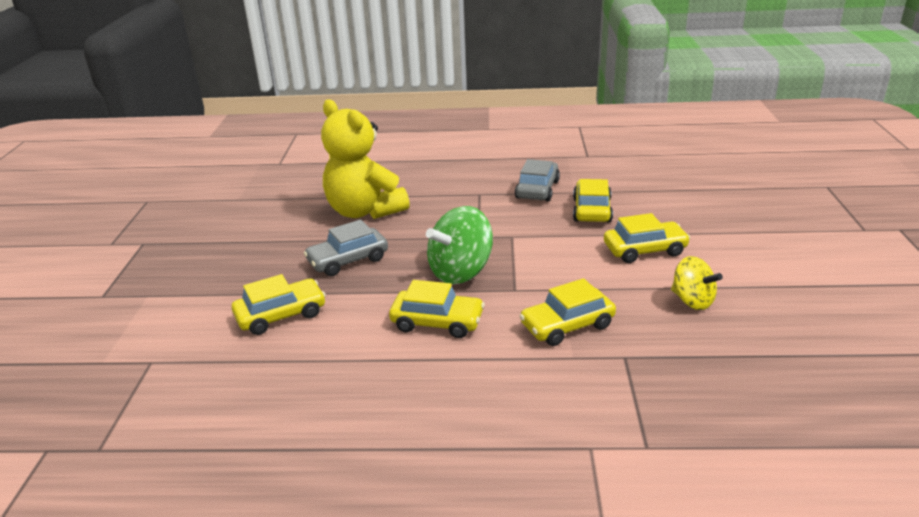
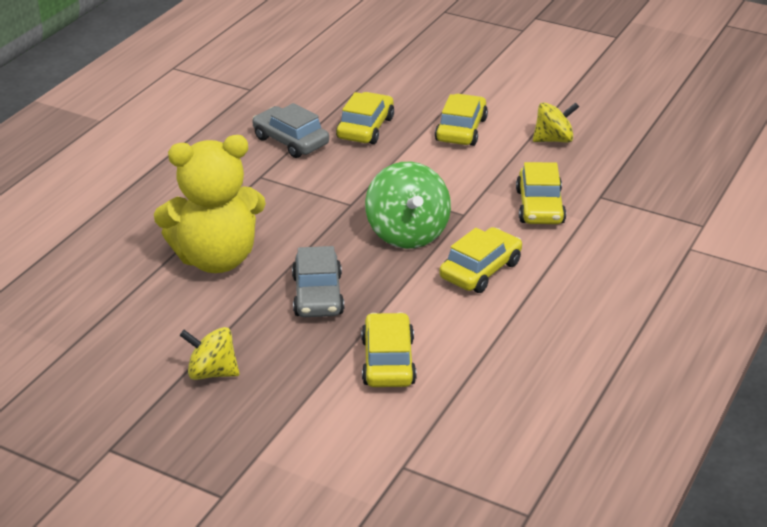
camera: 65 degrees left, 5 degrees up
yellow car [573,179,613,222] -> yellow car turned 75 degrees clockwise [336,92,394,144]
none -> yellow spinning top [180,327,239,380]

